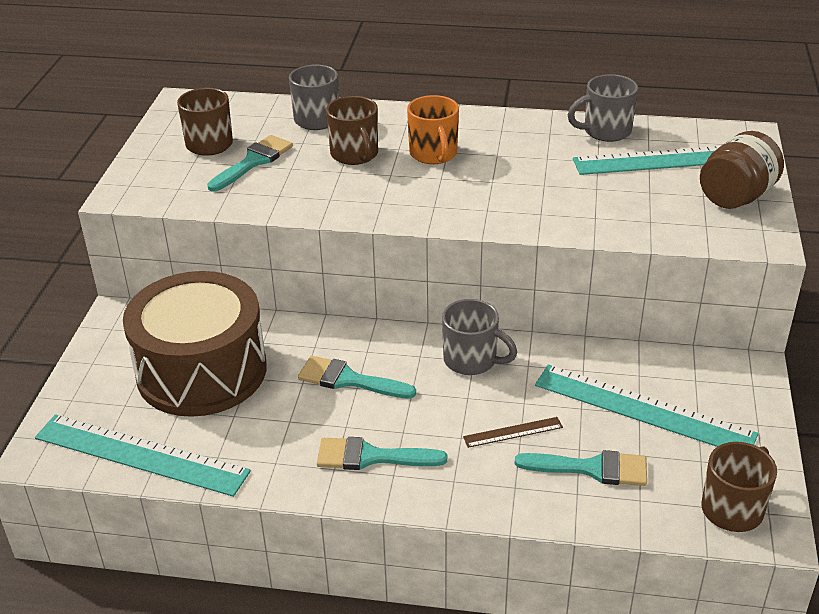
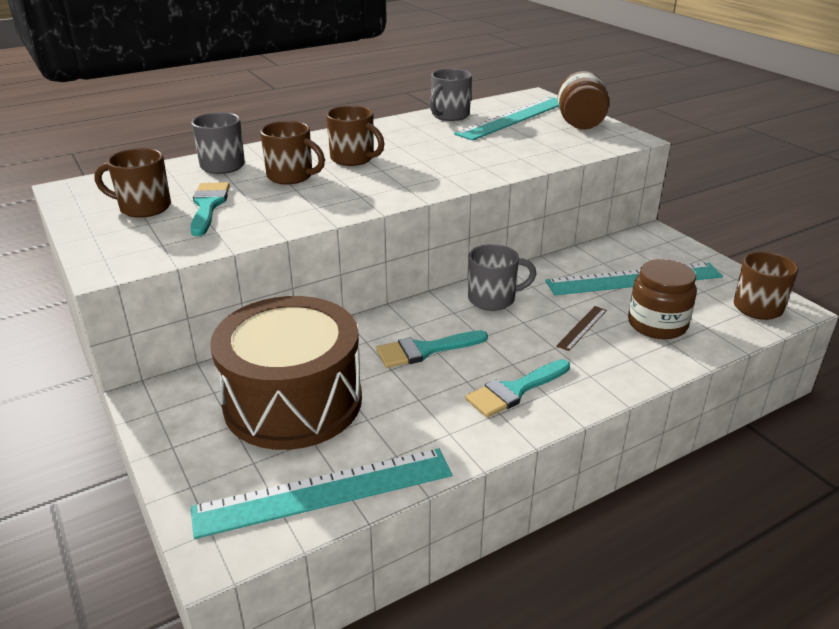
camera: 40 degrees left, 5 degrees down
orange mug [407,95,459,164] -> brown mug [326,106,384,166]
turquoise brush [515,450,647,486] -> brown jar [628,259,697,339]

